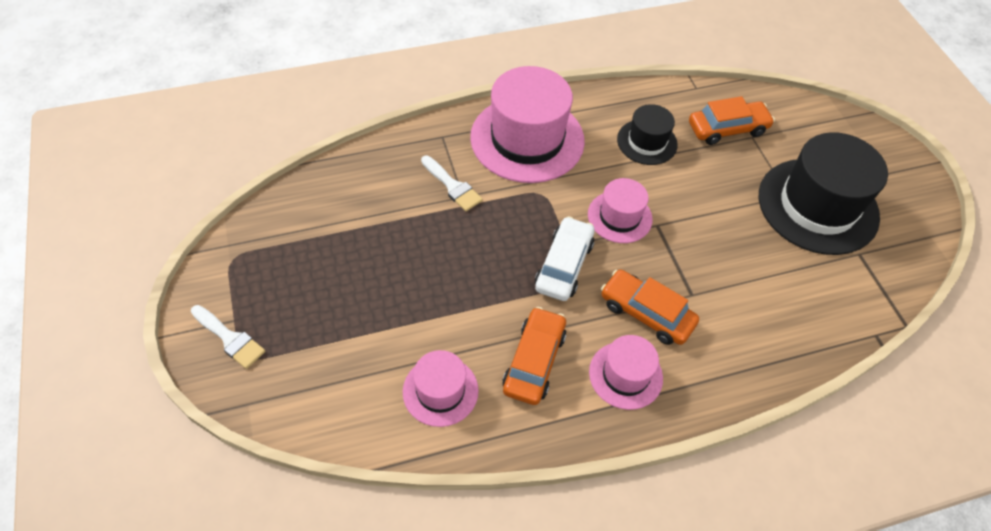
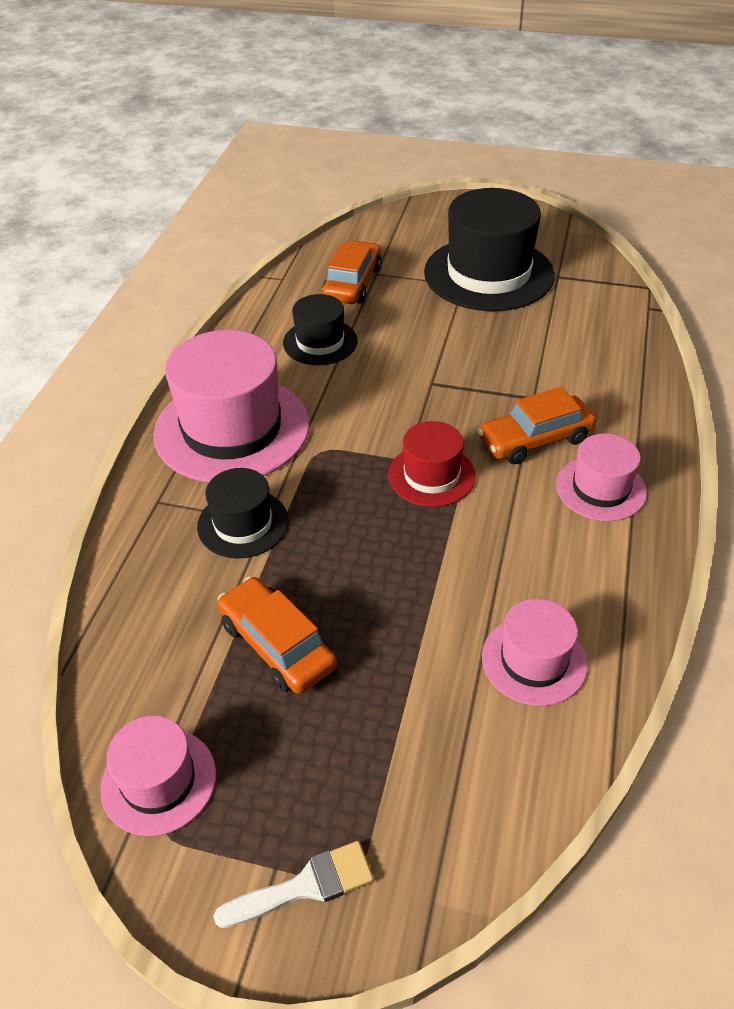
camera: 55 degrees left, 10 degrees down
white brush [421,156,483,211] -> black hat [197,468,288,558]
orange car [502,307,566,405] -> orange car moved to [217,577,337,694]
white car [535,216,595,301] -> red hat [388,421,476,507]
pink hat [588,178,653,243] -> pink hat moved to [100,716,216,836]

